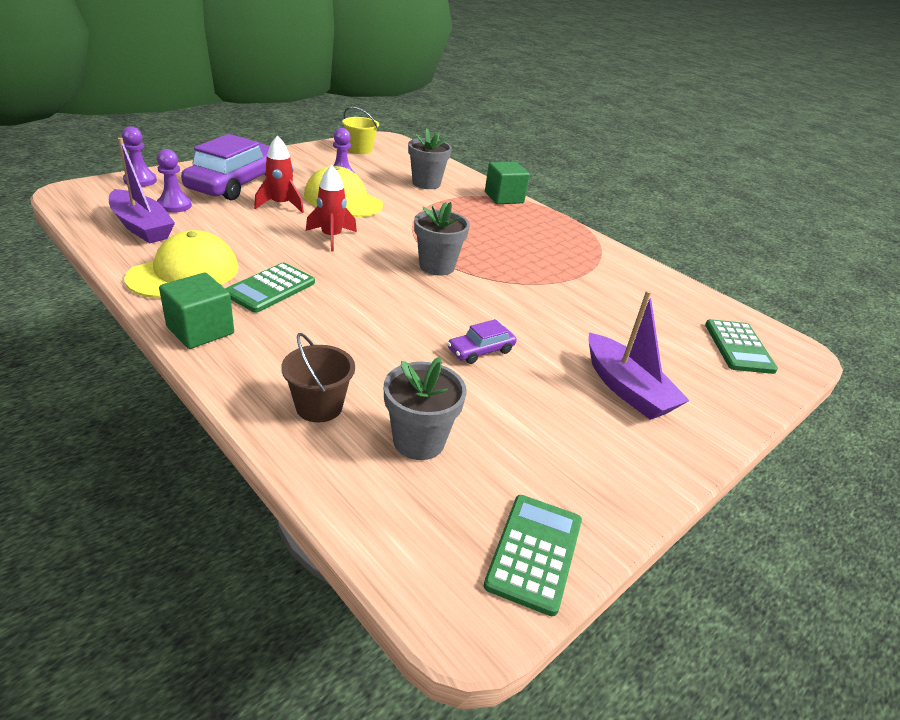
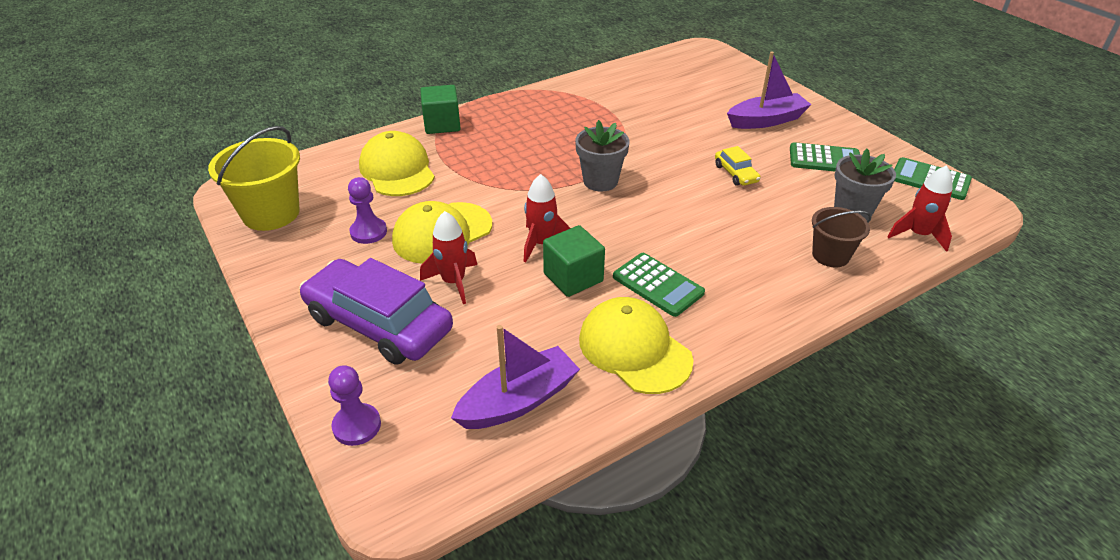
camera: 75 degrees left, 5 degrees up
purple pawn [157,149,192,213] -> none
green cube [159,273,234,349] -> green cube moved to [543,225,605,297]
yellow bucket [342,107,379,154] -> yellow bucket [208,126,300,231], size x1.64
grey flower pot [408,128,452,189] -> yellow cap [359,131,435,196]
purple car [447,319,517,364] -> yellow car [715,146,761,186]
green calculator [705,319,778,374] -> green calculator moved to [790,142,860,171]
none -> red rocket [888,165,953,252]

